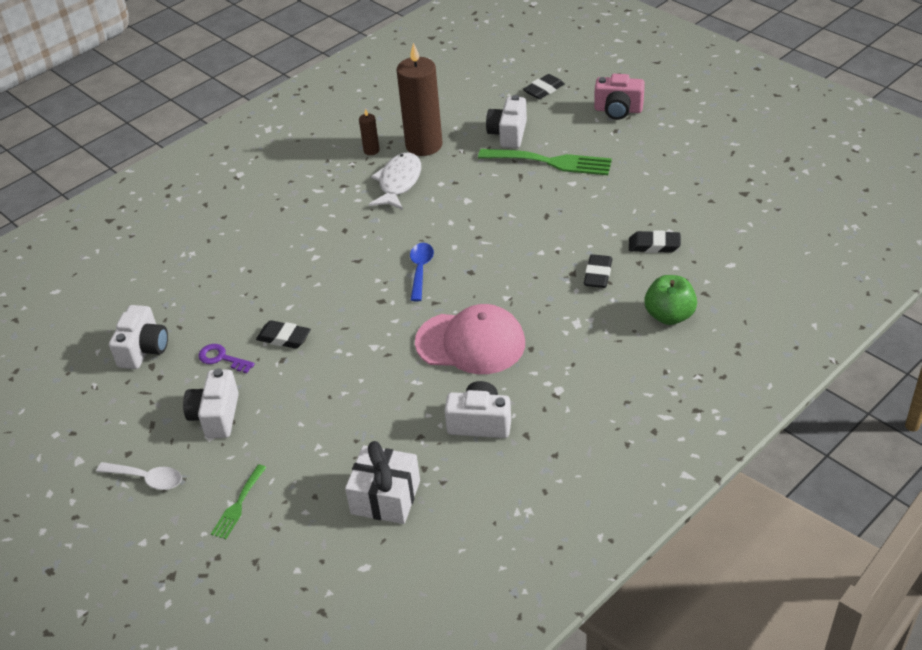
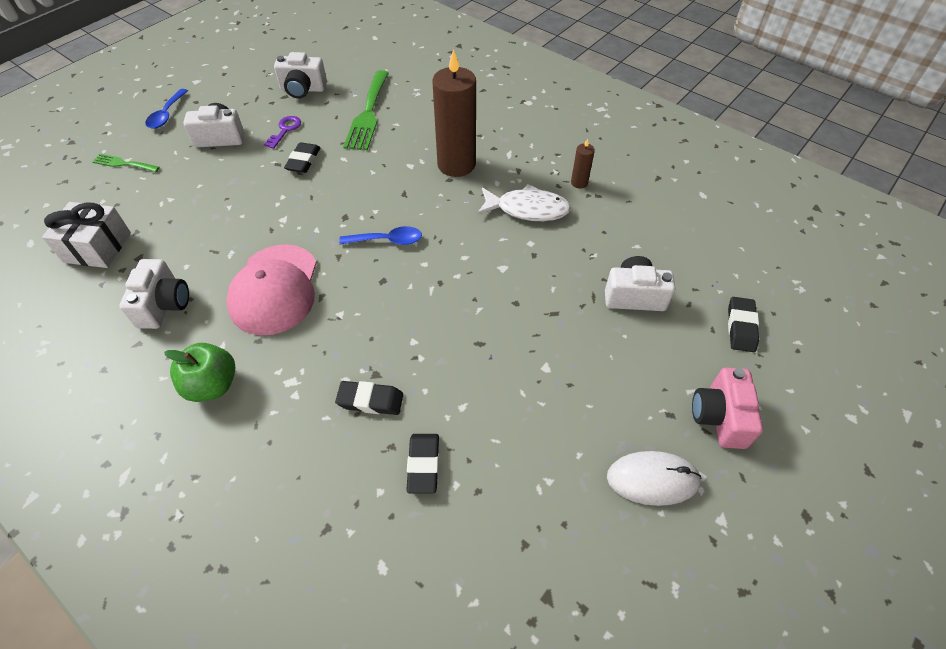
camera: 80 degrees right, 10 degrees up
white spoon [96,462,182,490] -> blue spoon [145,89,188,129]
brown candle [397,43,442,156] -> brown candle moved to [432,49,476,177]
green fork [478,149,612,175] -> green fork moved to [343,70,389,150]
black eraser [523,74,565,99] -> black eraser turned 60 degrees clockwise [728,297,759,352]
green apple [644,275,697,325] -> green apple moved to [164,343,236,402]
none -> white mouse [607,451,702,506]

